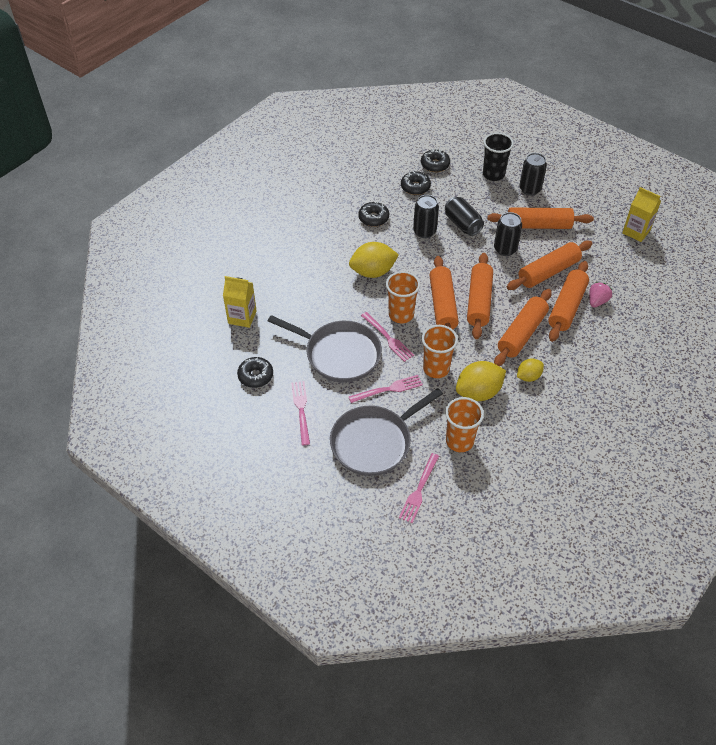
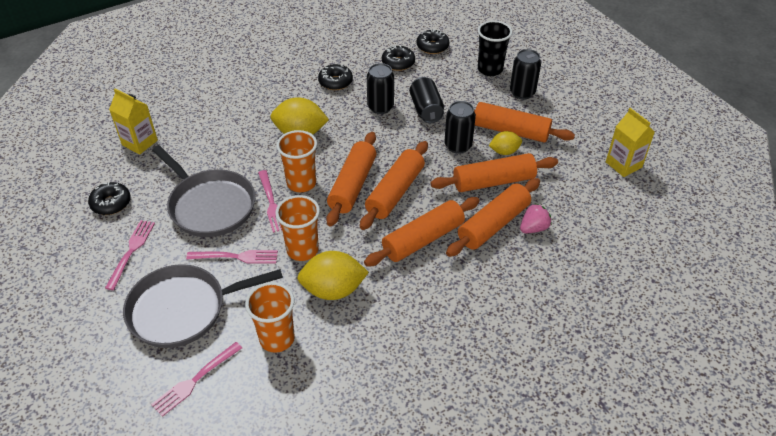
camera: 20 degrees right, 5 degrees down
yellow lemon [517,358,544,382] -> yellow lemon moved to [489,131,522,155]

